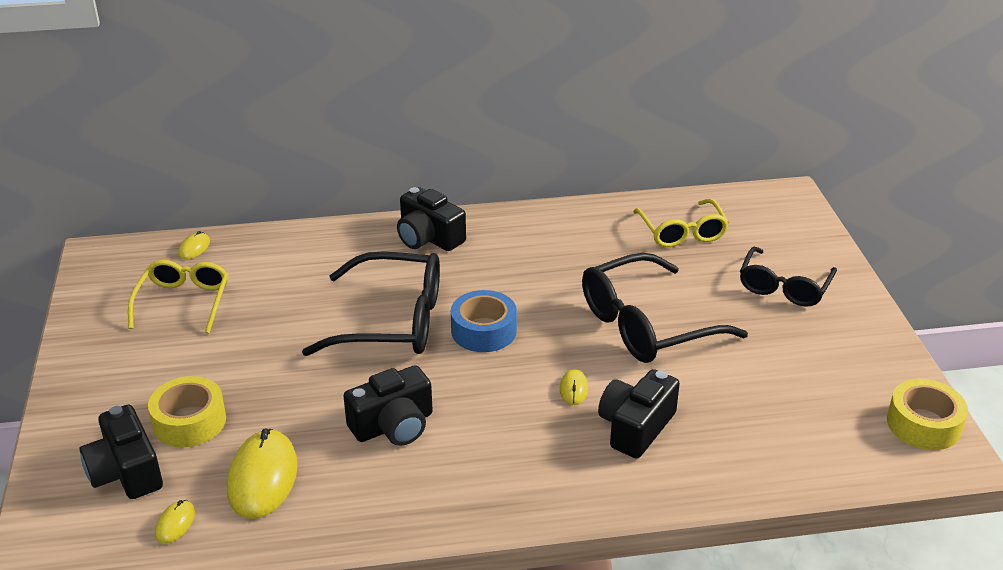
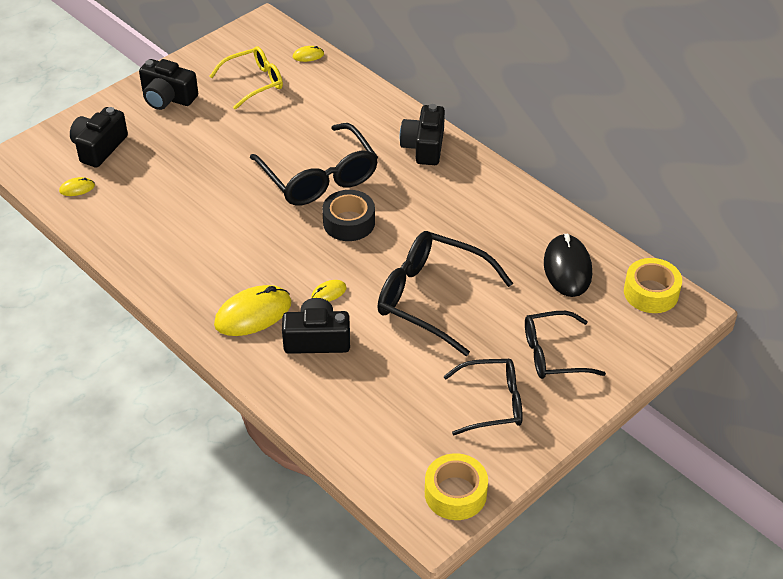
camera: 55 degrees right, 10 degrees up
yellow tape [148,376,226,447] -> yellow tape moved to [624,258,682,313]
yellow mouse [227,428,298,519] -> yellow mouse moved to [214,285,292,336]
black camera [343,365,433,446] -> black camera moved to [139,59,198,110]
blue tape [451,290,517,352] -> black tape [322,190,375,241]
yellow glasses [633,199,729,247] -> black mouse [544,234,592,297]
none -> black glasses [443,359,523,435]

